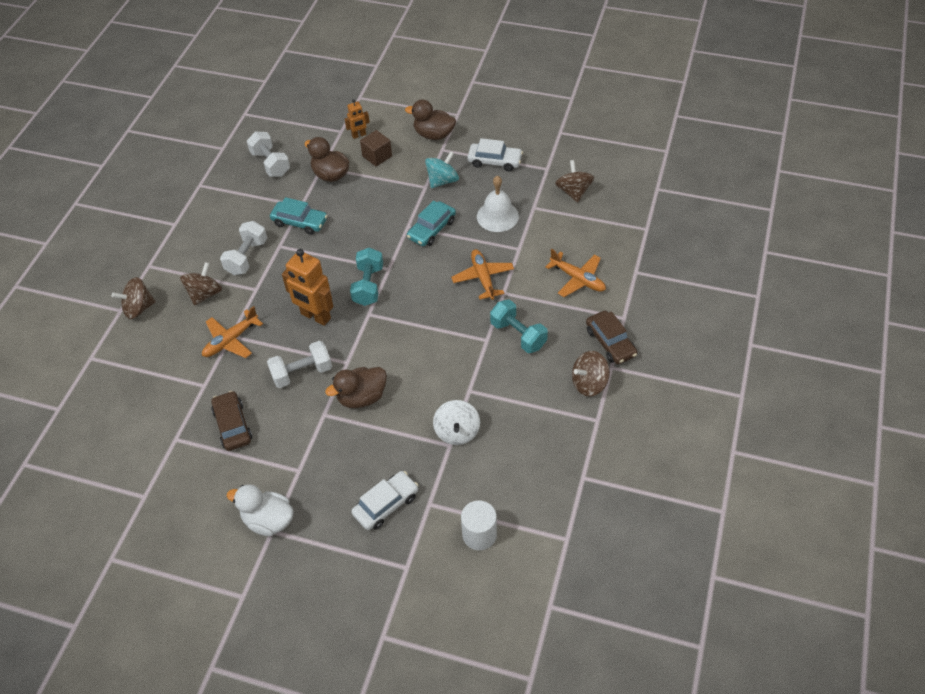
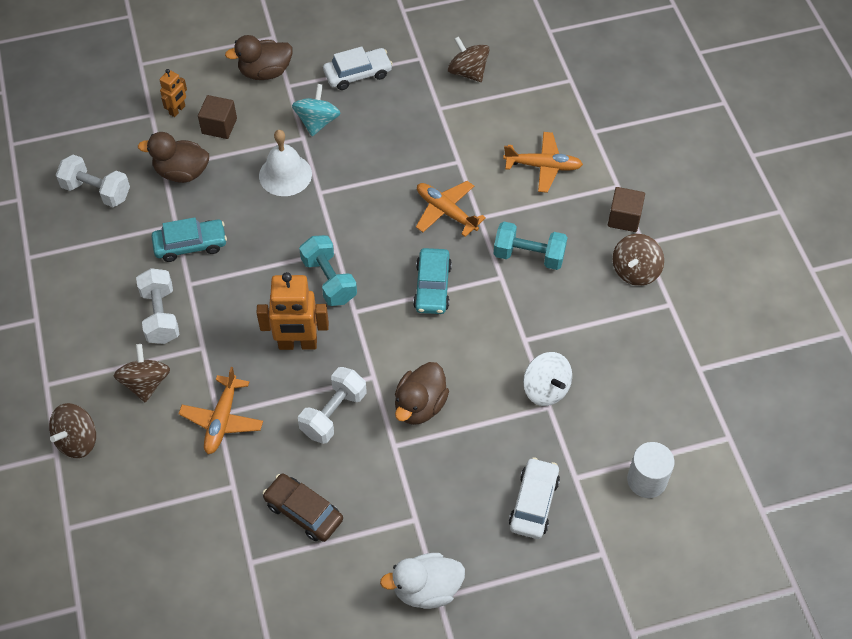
camera: 35 degrees left, 5 degrees up
turquoise car [407,200,456,246] -> turquoise car moved to [413,248,452,314]
white bell [477,176,519,232] -> white bell moved to [259,130,312,196]
brown car [586,311,637,364] -> brown cube [608,187,645,232]

